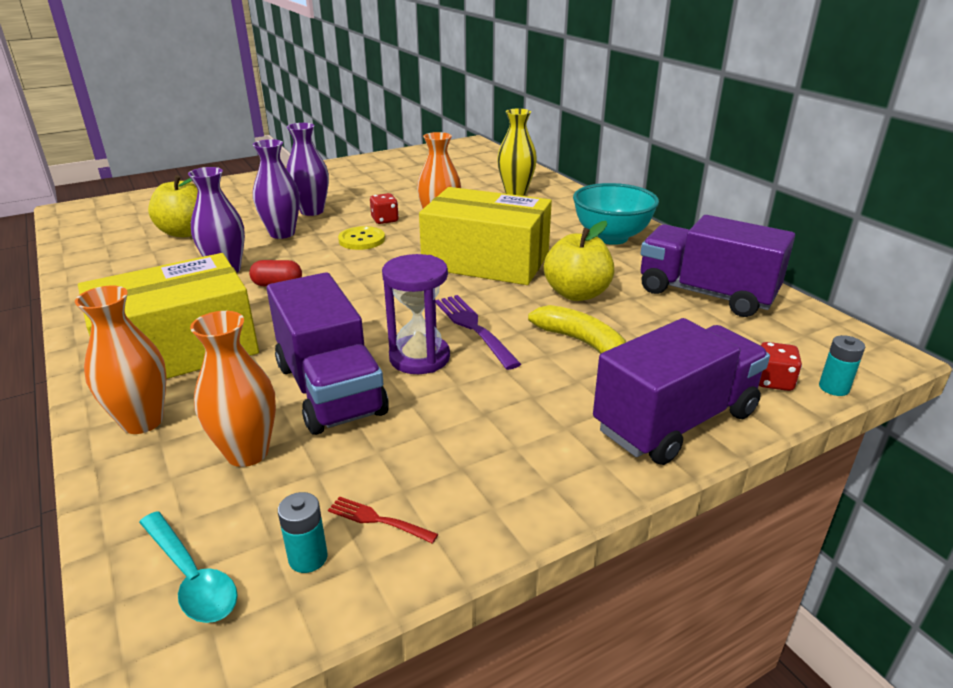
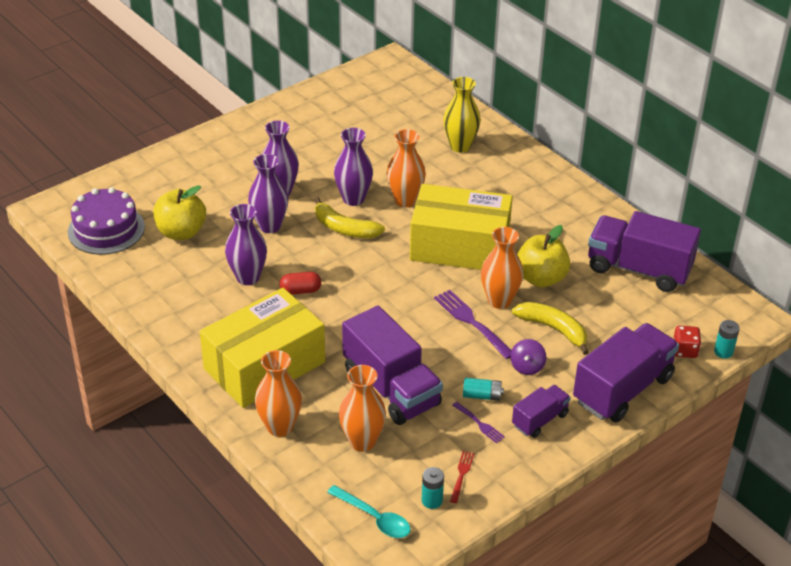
camera: 10 degrees left, 10 degrees up
red fork [328,496,438,544] -> red fork turned 90 degrees clockwise [450,451,474,503]
yellow button [338,226,385,250] -> yellow banana [314,197,385,238]
red dice [370,193,399,224] -> purple vase [334,128,373,206]
purple hourglass [382,254,450,374] -> none
turquoise bowl [573,183,659,245] -> none
none -> purple cake [68,187,145,255]
none -> purple fork [452,402,505,443]
none -> turquoise battery [463,378,504,401]
none -> orange vase [481,227,523,309]
none -> purple spinning top [510,339,546,375]
none -> purple truck [512,385,571,438]

